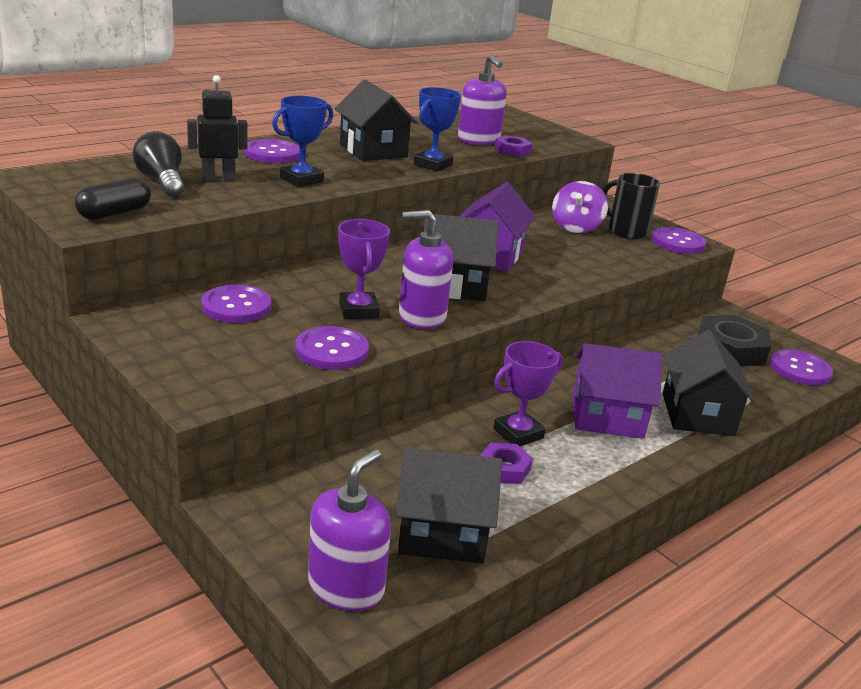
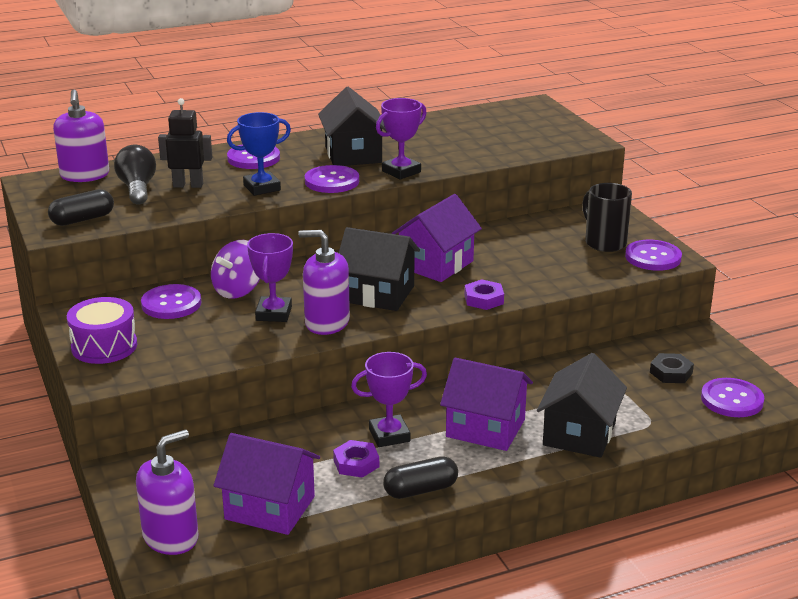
camera: 20 degrees right, 0 degrees up
purple button [295,326,369,370] -> purple button moved to [305,165,359,193]
black house [396,448,502,564] -> purple house [213,433,320,535]
blue trophy [414,87,461,172] -> purple trophy [376,98,427,180]
purple soap dispenser [458,55,507,145] -> purple soap dispenser moved to [53,90,109,182]
purple nut [495,135,533,157] -> purple nut moved to [464,279,504,310]
purple spinning top [552,181,608,233] -> purple spinning top moved to [211,240,260,299]
black nut [698,315,771,366] -> black nut [650,353,694,383], size x0.54
none -> purple drum [67,297,137,364]
none -> black capsule [383,456,458,499]

